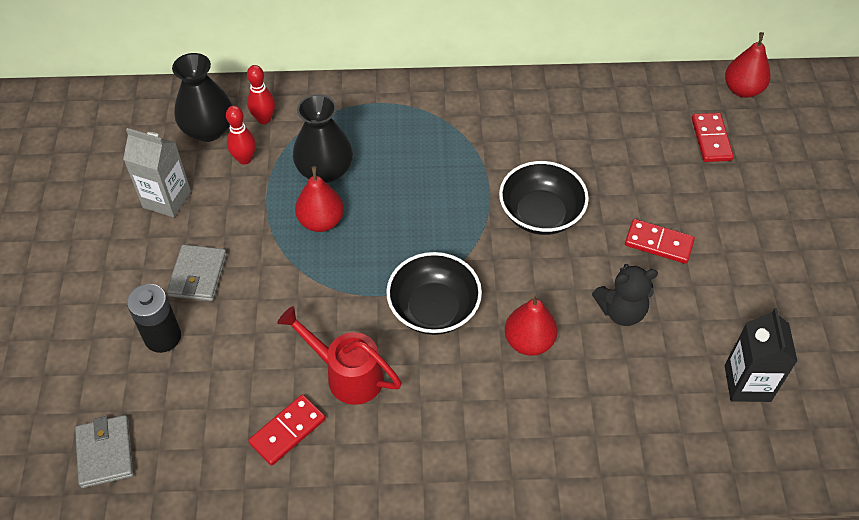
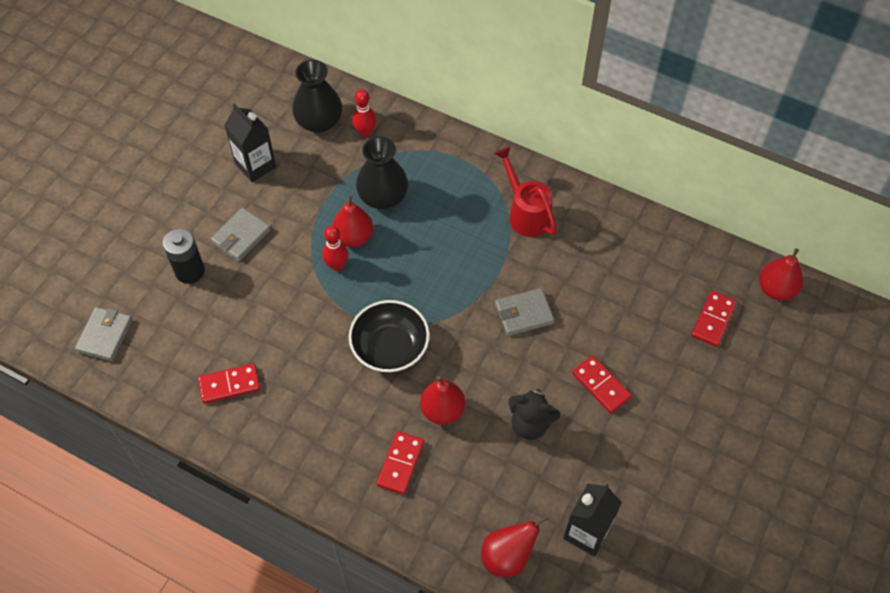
camera: 30 degrees right, 5 degrees up
grey carton [123,128,191,217] -> black carton [224,103,276,182]
red bowling pin [226,106,256,165] -> red bowling pin moved to [322,226,348,271]
red watering can [277,306,402,405] -> red watering can moved to [494,146,557,237]
black bowl [499,161,589,235] -> grey wallet [495,288,554,336]
none -> red domino [377,431,424,495]
none -> red pear [481,515,549,577]

